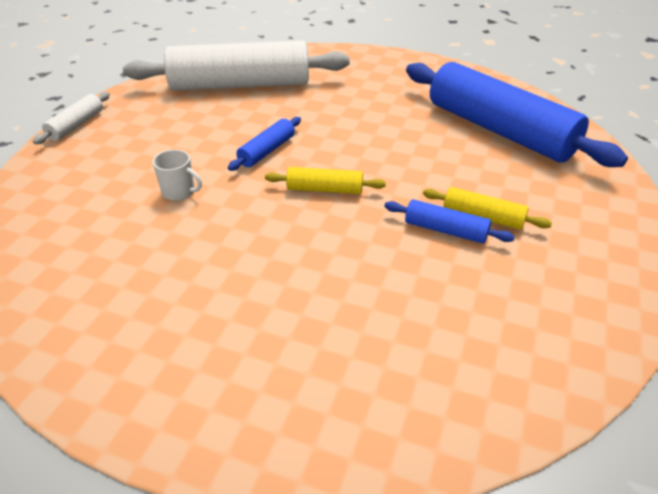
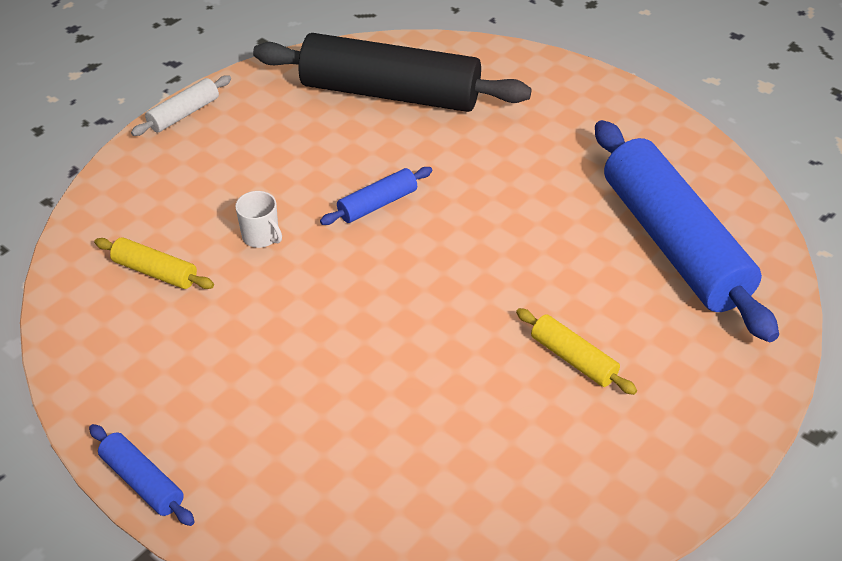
camera: 20 degrees right, 5 degrees up
white rolling pin [123,40,350,91] -> black rolling pin [253,33,532,112]
yellow rolling pin [265,167,386,194] -> yellow rolling pin moved to [94,237,214,289]
blue rolling pin [384,199,515,244] -> blue rolling pin moved to [89,424,195,526]

